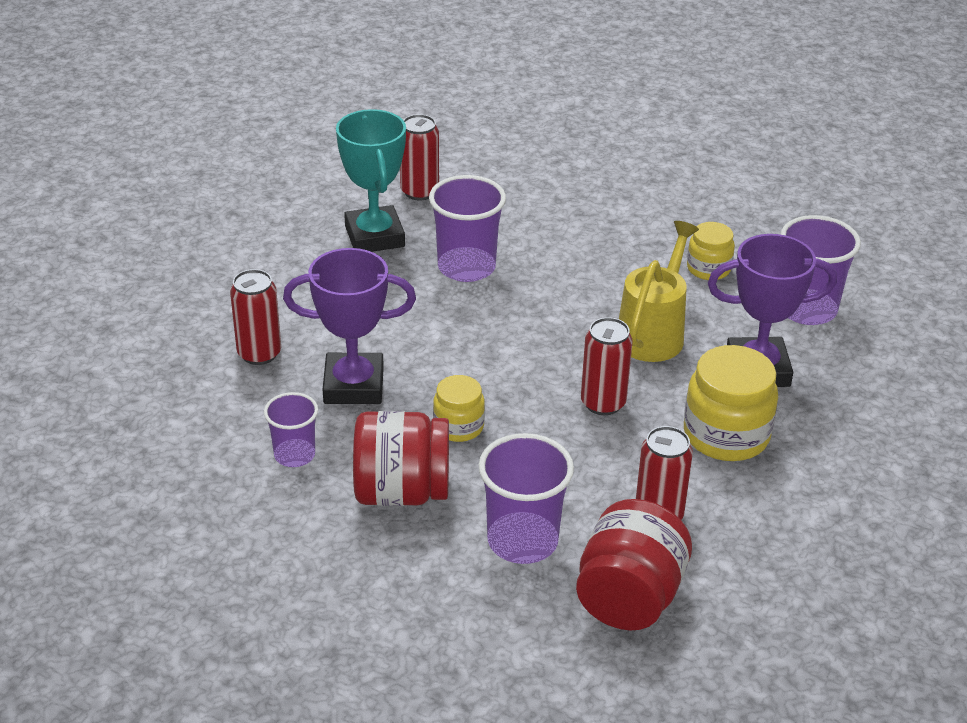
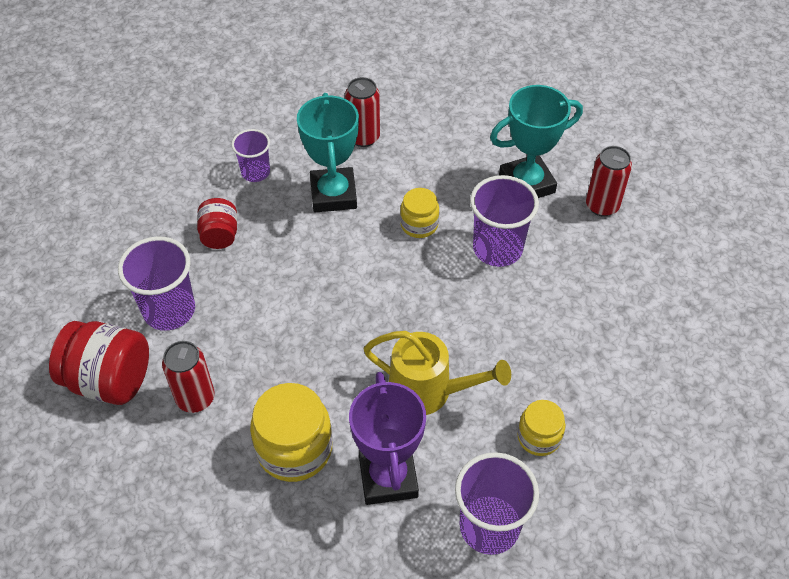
camera: 85 degrees right, 15 degrees up
purple trophy [283,248,416,404] -> turquoise trophy [297,93,359,212]
red jar [353,411,449,506] -> red jar [197,198,237,249], size x0.58
yellow jar [433,375,485,442] -> yellow jar moved to [400,188,439,238]
red can [581,317,633,415] -> none

